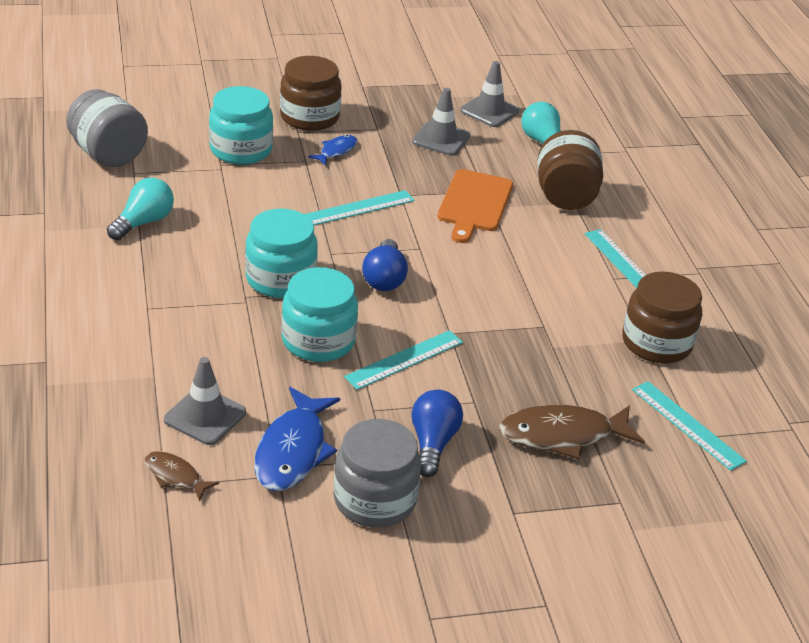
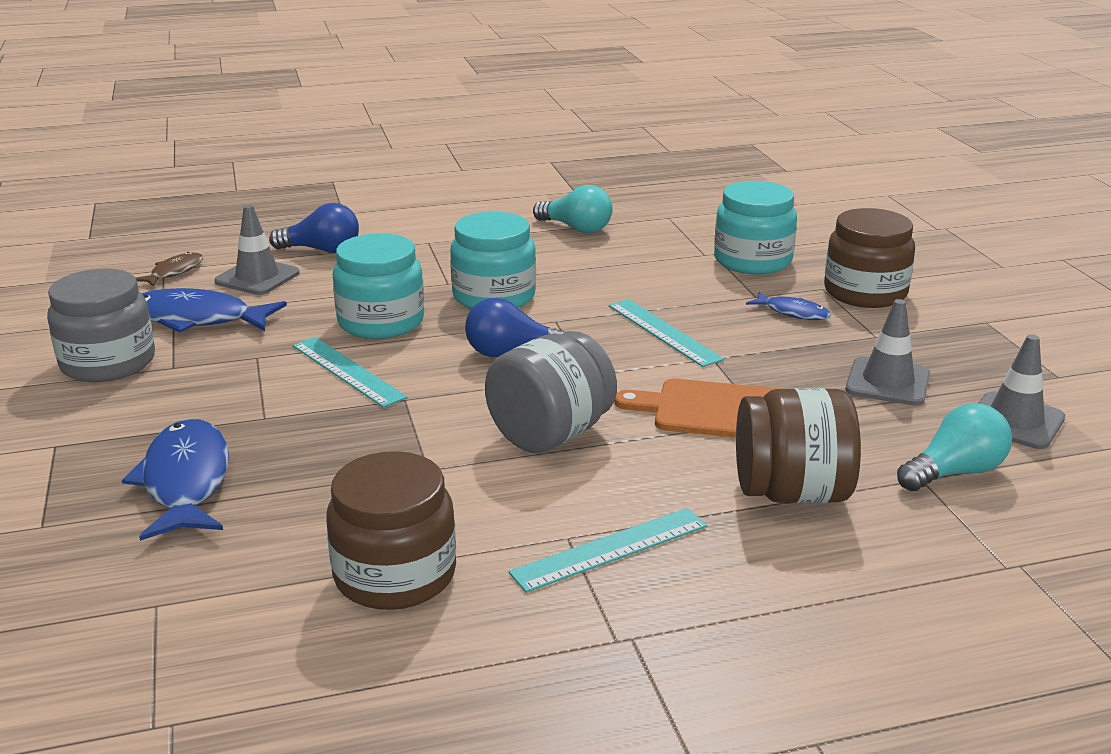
camera: 90 degrees right, 10 degrees down
grey jar [66,89,148,167] -> grey jar moved to [485,331,617,453]
blue light bulb [412,389,463,477] -> blue light bulb moved to [269,203,359,253]
brown fish [499,405,645,459] -> blue fish [122,419,229,541]
turquoise ruler [632,381,747,471] -> none

